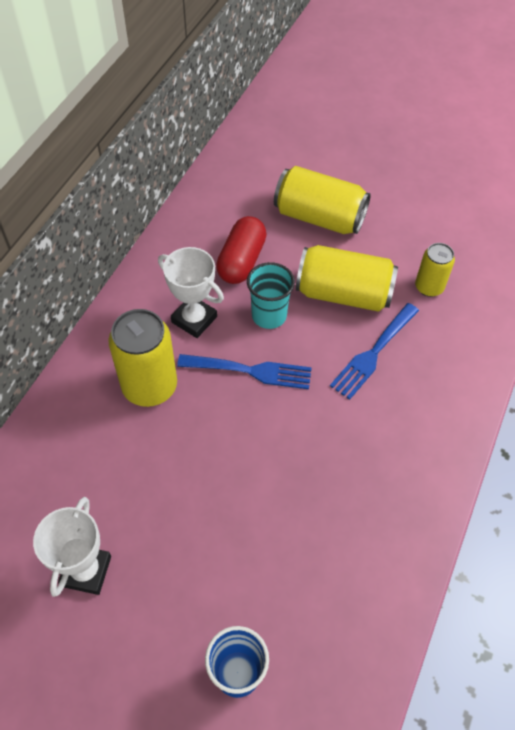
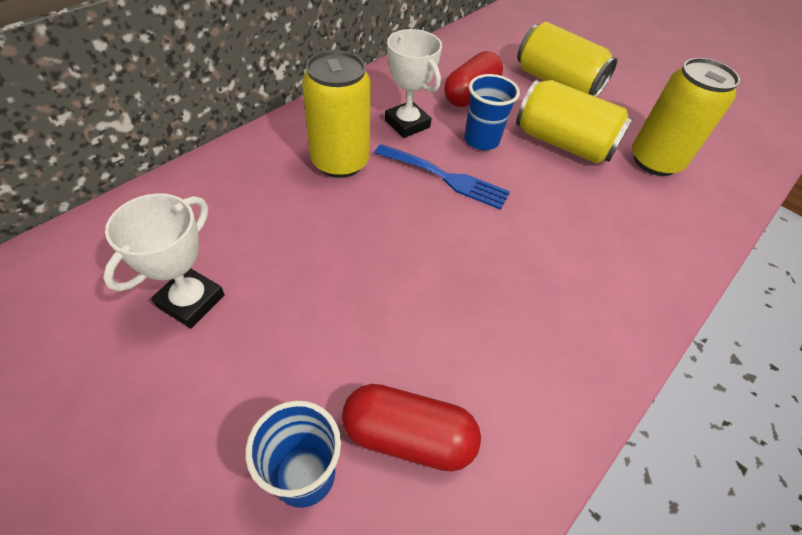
camera: 15 degrees right, 5 degrees down
turquoise cup [247,262,295,329] -> blue cup [464,74,520,150]
blue fork [330,303,419,400] -> none
yellow can [415,243,455,297] -> yellow can [632,58,740,176], size x1.72
none -> red capsule [342,384,481,472]

